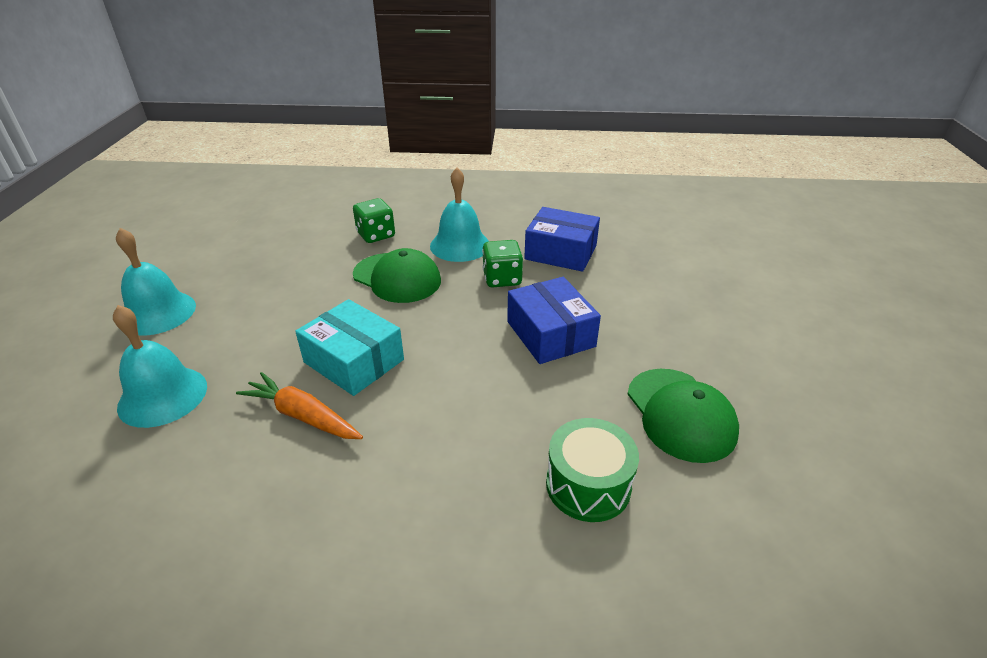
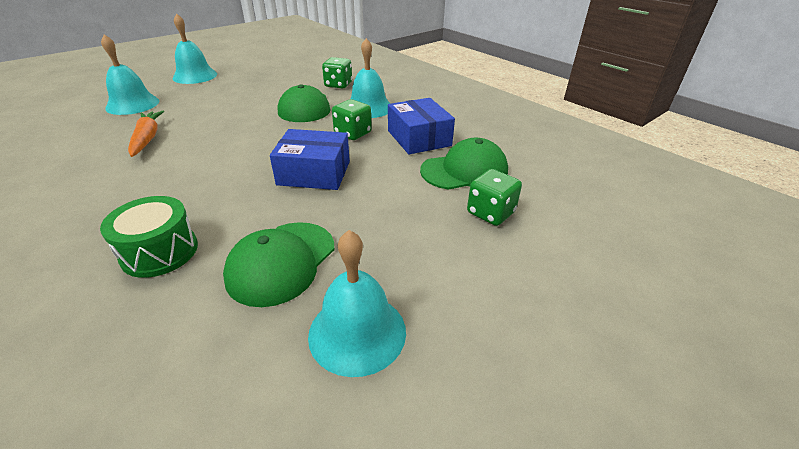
camera: 45 degrees right, 0 degrees up
turquoise box [295,299,404,396] -> none
blue box [507,277,601,364] -> blue box turned 75 degrees clockwise [270,129,350,190]
none -> turquoise bell [308,230,406,377]
none -> green cap [420,138,508,190]
none -> green dice [467,169,522,226]

